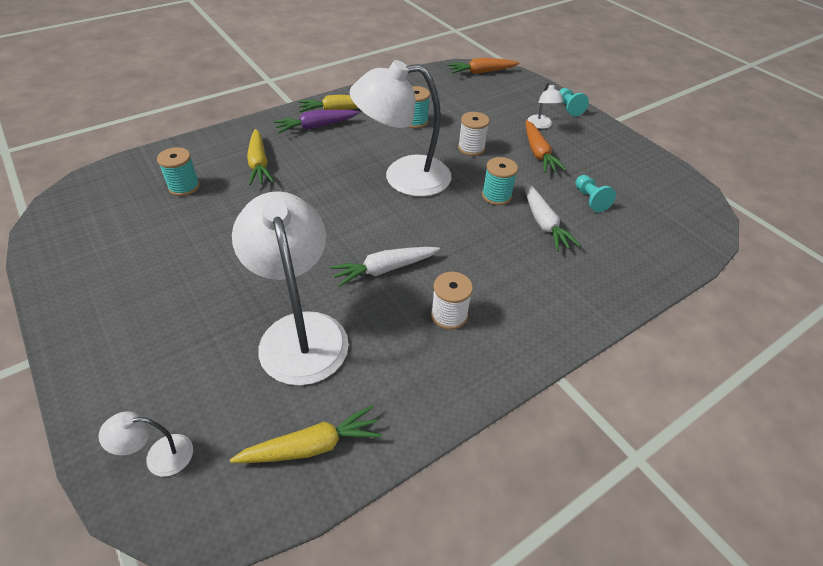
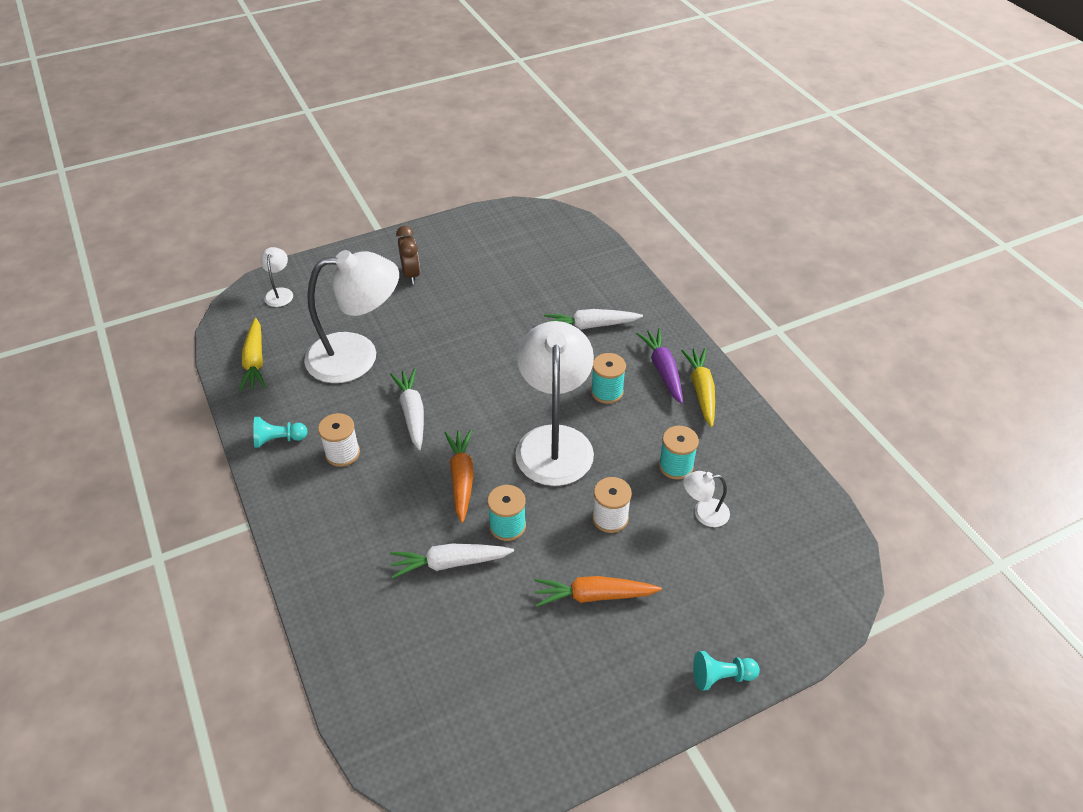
camera: 100 degrees right, 0 degrees up
turquoise spool [157,147,200,196] -> turquoise spool moved to [591,353,626,404]
yellow carrot [247,129,274,185] -> white carrot [544,309,643,329]
orange carrot [447,58,519,74] -> orange carrot moved to [445,430,474,523]
white lamp [528,82,563,129] -> white lamp moved to [683,471,730,527]
turquoise pawn [575,175,616,212] -> turquoise pawn moved to [253,417,308,448]
none -> brown clock [396,226,420,284]

